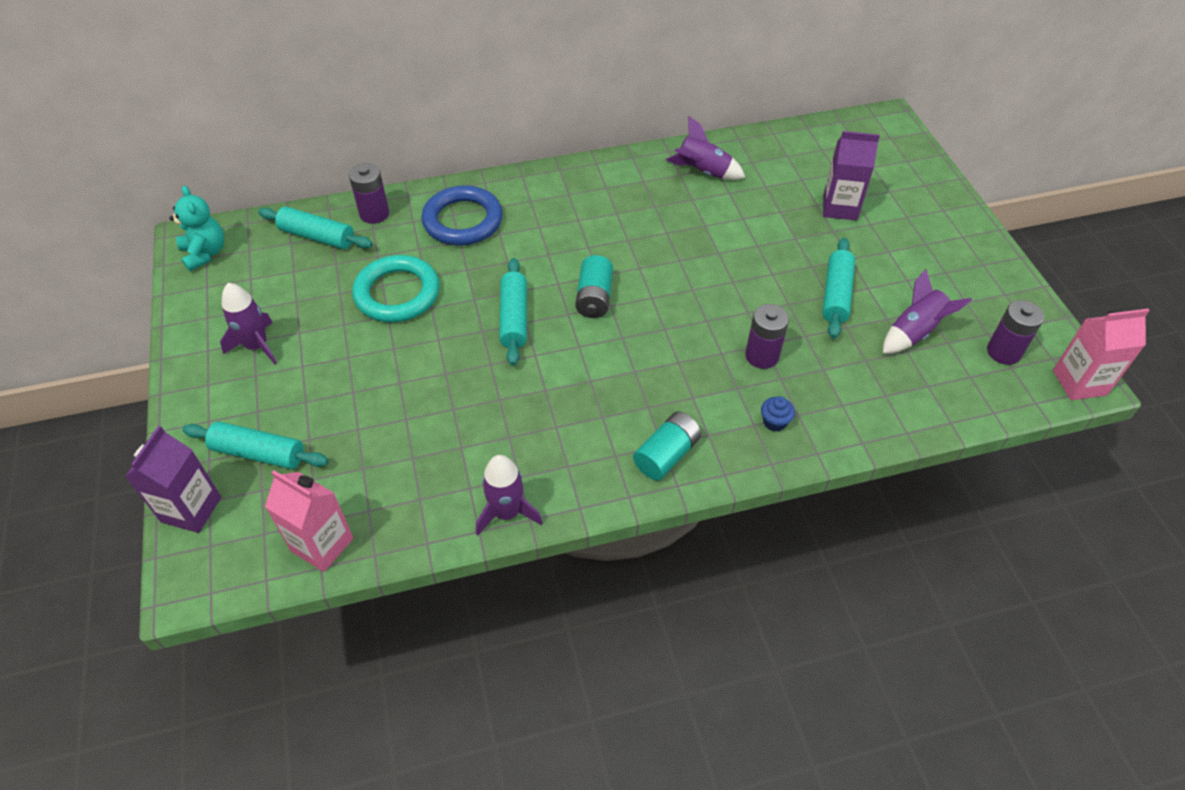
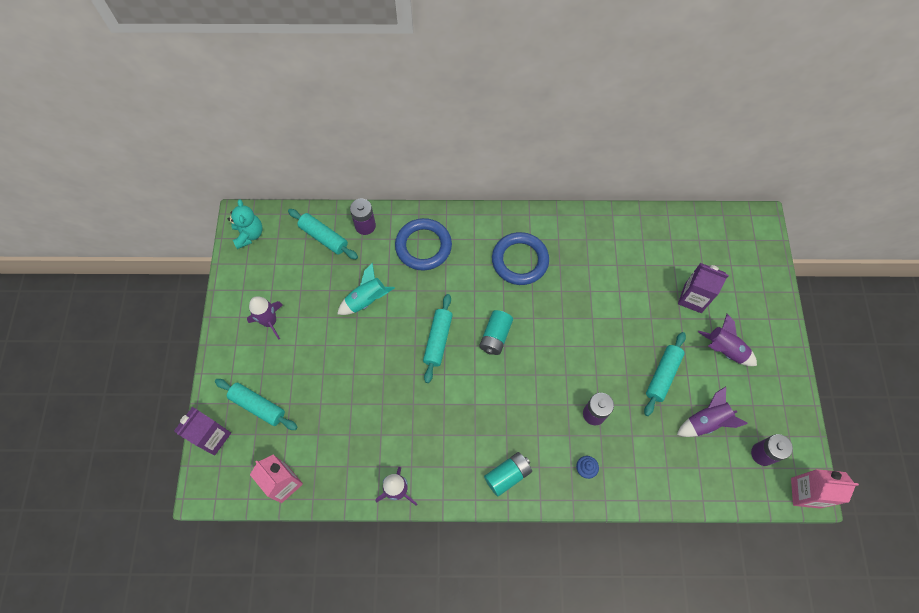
camera: 15 degrees right, 15 degrees up
turquoise ring [352,255,440,322] -> turquoise rocket [337,263,395,315]
purple rocket [666,116,746,180] -> purple rocket moved to [698,314,757,366]
none -> blue ring [492,232,549,285]

